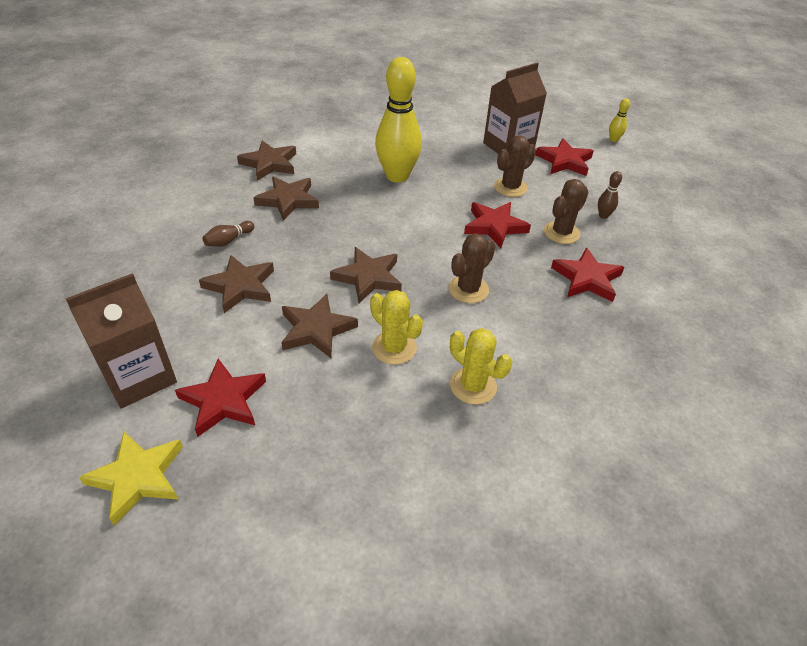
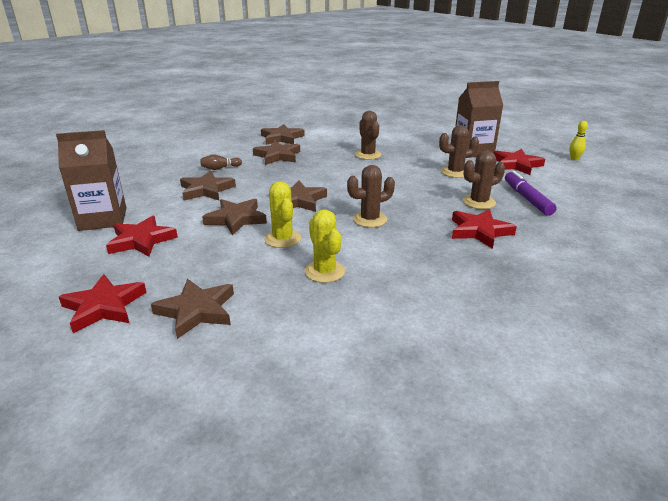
camera: 25 degrees right, 15 degrees down
yellow star [79,431,183,525] -> none
yellow bowling pin [375,57,422,183] -> brown cactus [355,111,381,160]
red star [464,202,531,248] -> red star moved to [59,274,147,333]
brown bowling pin [598,171,622,219] -> purple marker [505,171,557,216]
none -> brown star [151,279,234,339]

